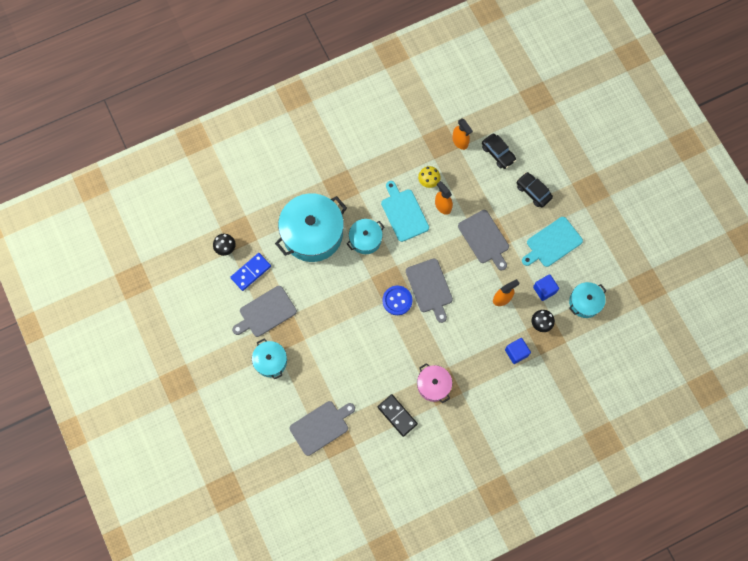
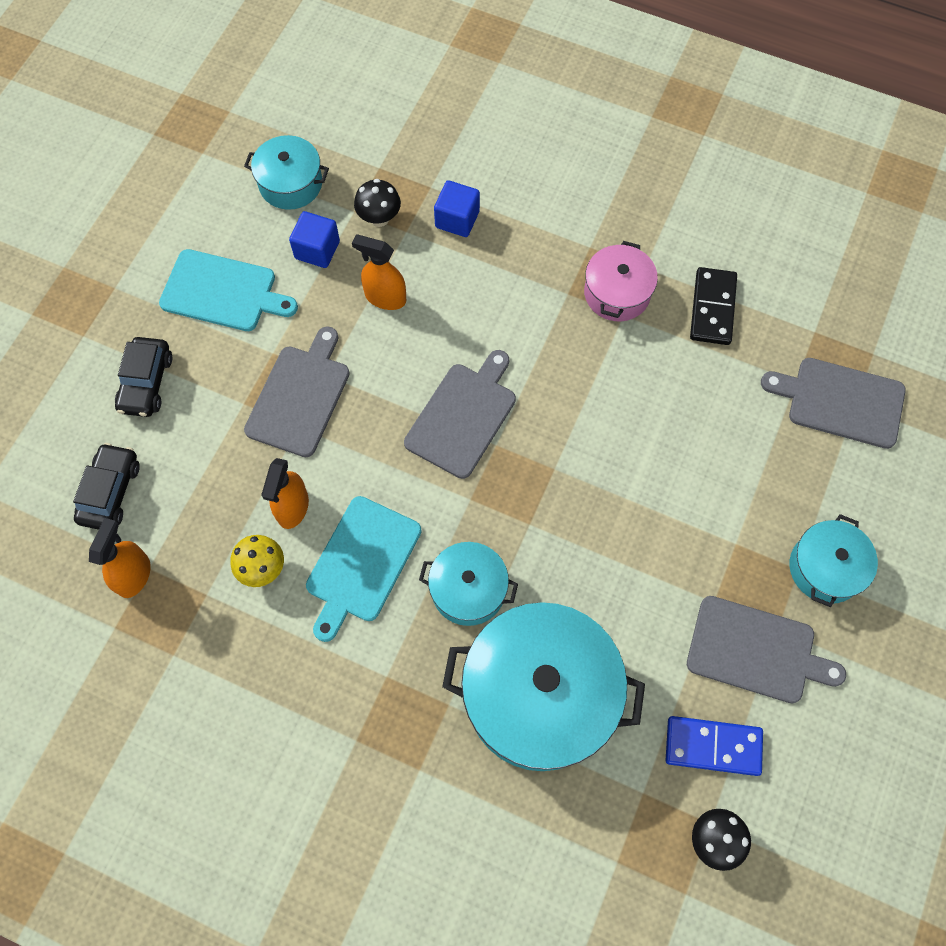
camera: 130 degrees left, 5 degrees down
blue button [382,286,412,315] -> none

